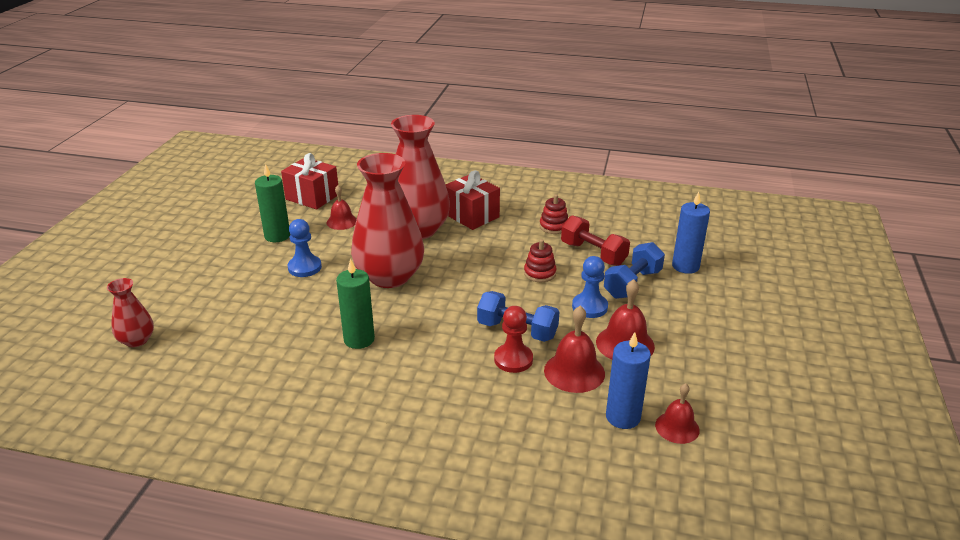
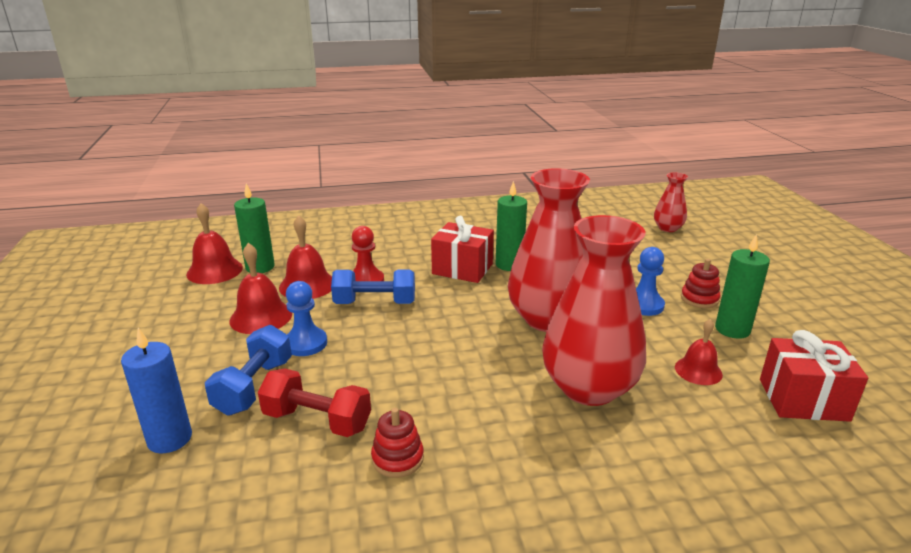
camera: 155 degrees right, 5 degrees down
red gift [445,170,500,230] -> red gift moved to [431,216,494,283]
red stacking toy [524,239,557,282] -> red stacking toy moved to [681,259,721,308]
blue candle [606,332,651,429] -> green candle [234,184,275,273]
red bell [655,383,700,444] -> red bell [186,203,243,284], size x1.52

